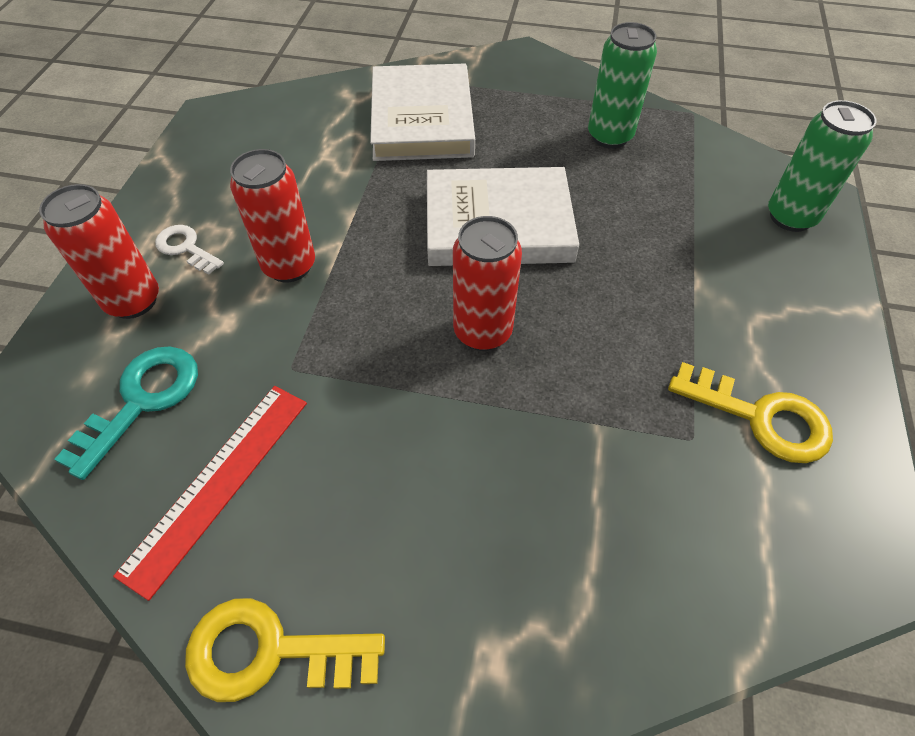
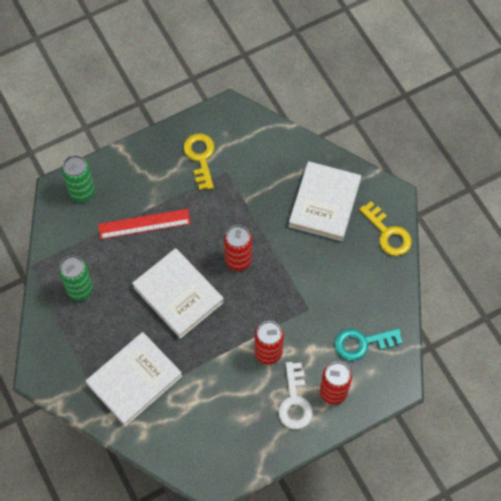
camera: 130 degrees left, 10 degrees up
red ruler [113,386,307,601] -> red ruler moved to [98,209,191,239]
white key [155,225,224,275] -> white key [278,362,313,429], size x1.61
none -> white book [289,161,361,241]

